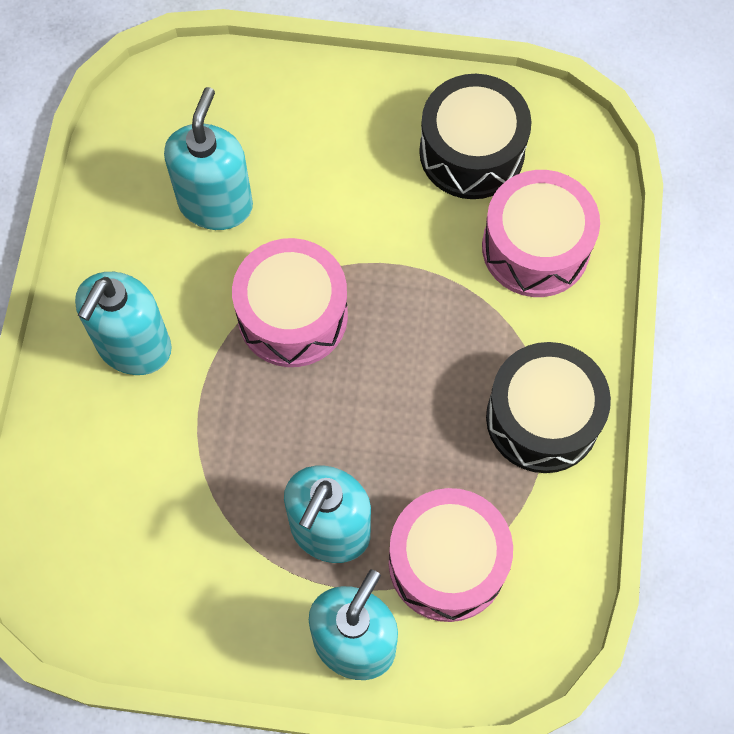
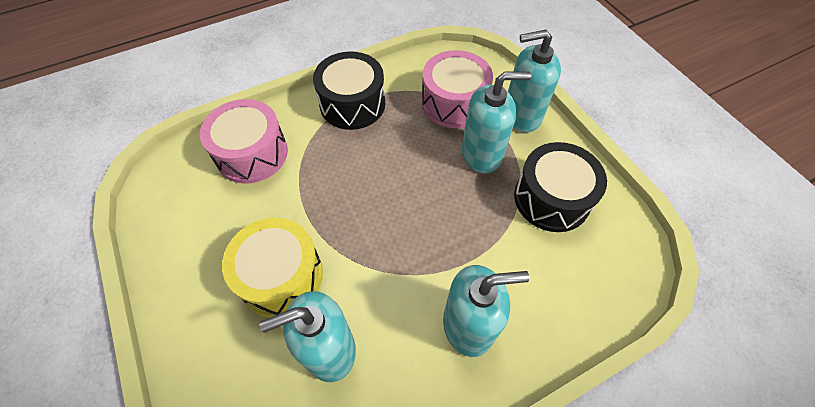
camera: 125 degrees left, 10 degrees down
pink drum [232,238,348,367] -> none
black drum [419,74,532,199] -> black drum moved to [514,142,607,232]
none -> yellow drum [222,218,323,317]

